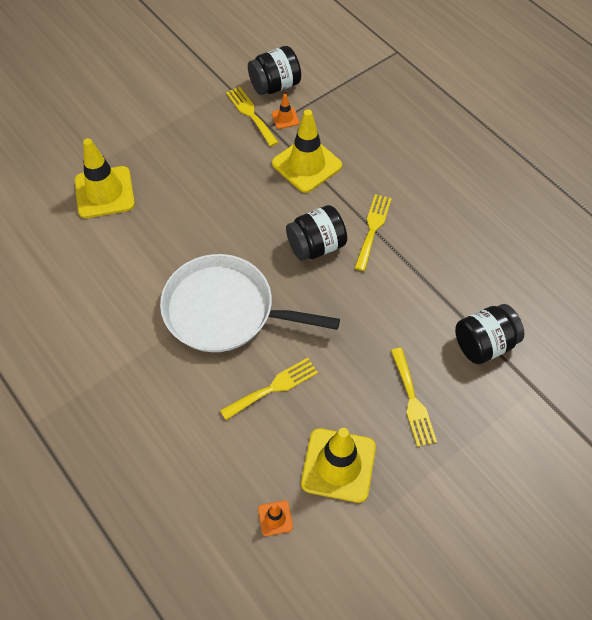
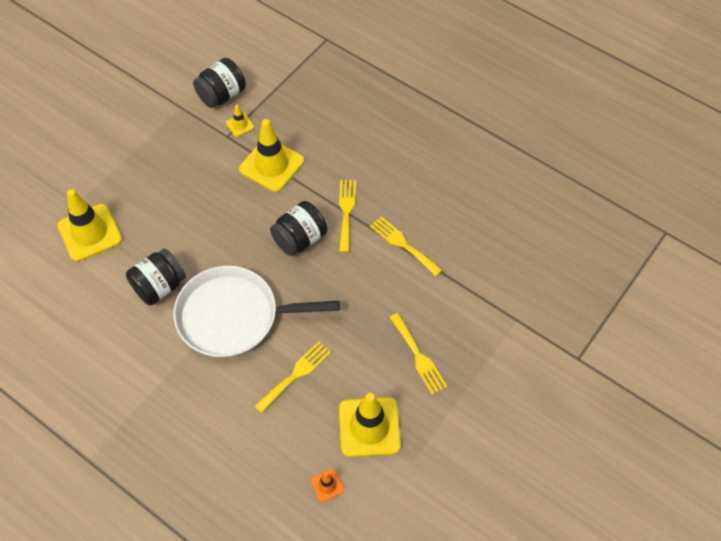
camera: 15 degrees left, 0 degrees up
yellow fork [226,87,279,147] -> yellow fork moved to [370,216,442,276]
orange traffic cone [272,94,299,129] -> yellow traffic cone [226,105,254,137]
black jar [455,304,524,364] -> black jar moved to [126,248,186,306]

